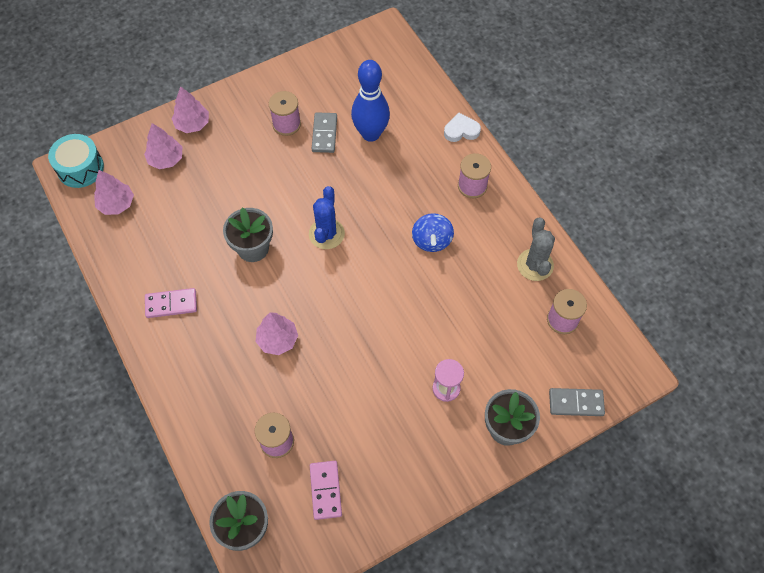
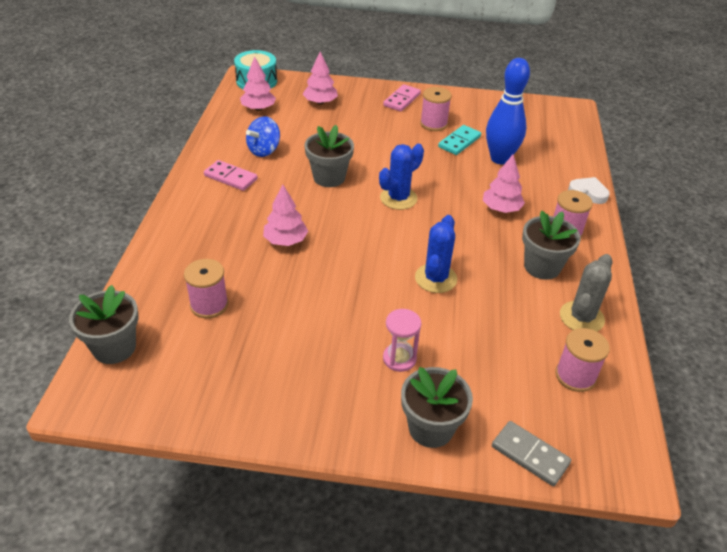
camera: 35 degrees right, 20 degrees down
pink tree [172,86,209,133] -> pink tree moved to [483,155,525,213]
pink domino [310,461,342,520] -> pink domino moved to [383,84,421,111]
grey domino [312,112,337,153] -> turquoise domino [438,125,481,155]
blue spinning top [412,213,454,252] -> blue spinning top moved to [246,116,280,157]
none -> blue cactus [415,215,457,293]
none -> grey flower pot [522,210,581,280]

